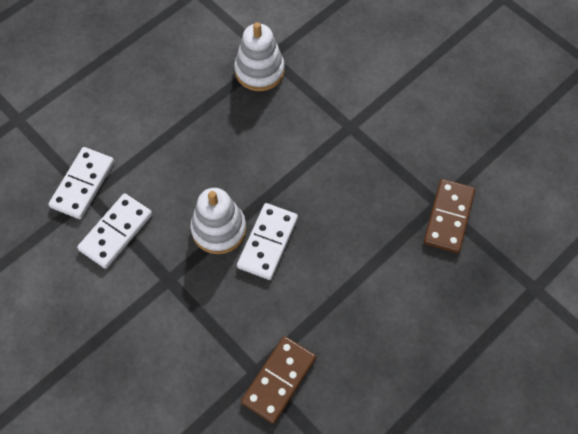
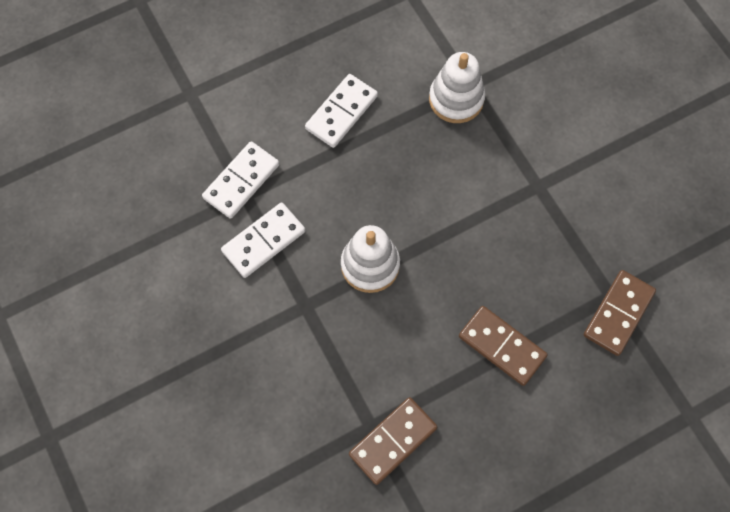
camera: 15 degrees right, 5 degrees up
white domino [237,203,298,280] -> white domino moved to [305,74,378,148]
none -> brown domino [459,306,548,386]

